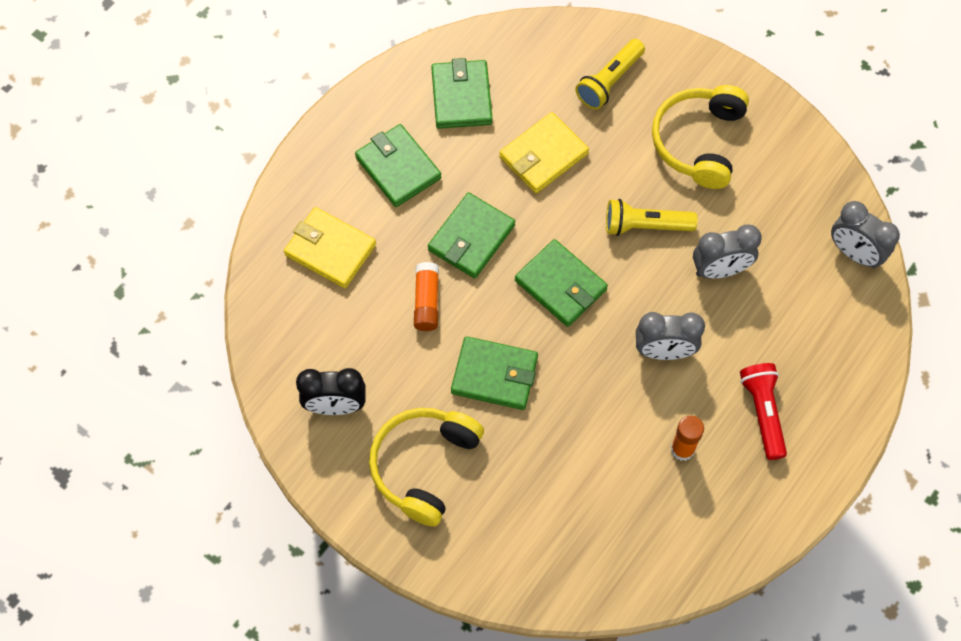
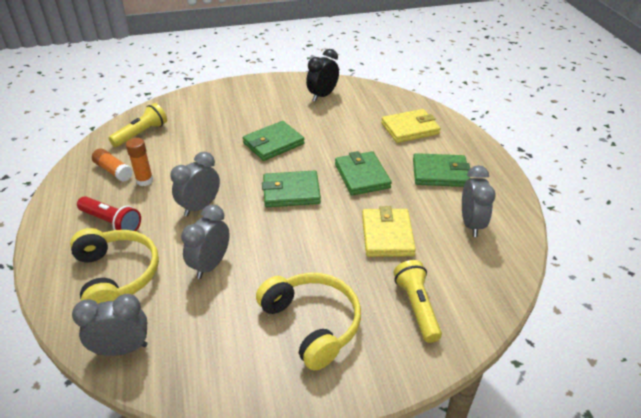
camera: 130 degrees right, 25 degrees down
yellow headphones [369,408,484,527] -> yellow headphones moved to [70,228,159,304]
orange glue stick [414,262,439,331] -> orange glue stick moved to [92,148,133,181]
green wallet [431,58,492,129] -> grey clock [462,165,496,237]
yellow flashlight [606,199,697,236] -> yellow flashlight moved to [109,103,167,147]

